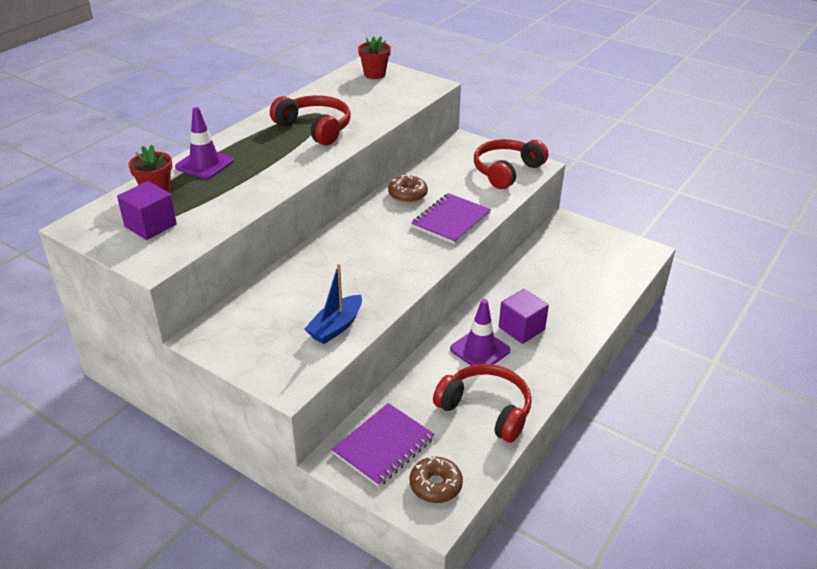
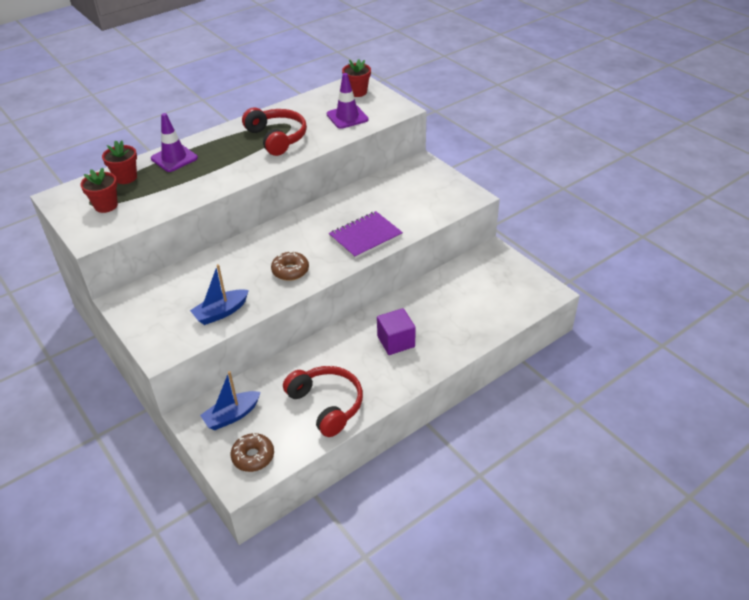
camera: 20 degrees right, 5 degrees up
purple cube [117,181,177,240] -> red flower pot [80,167,118,213]
purple notebook [331,403,435,487] -> blue boat [200,371,261,430]
brown donut [388,175,428,203] -> brown donut moved to [271,251,309,281]
purple traffic cone [450,299,510,366] -> purple traffic cone moved to [327,73,369,129]
red headphones [474,139,548,189] -> none

